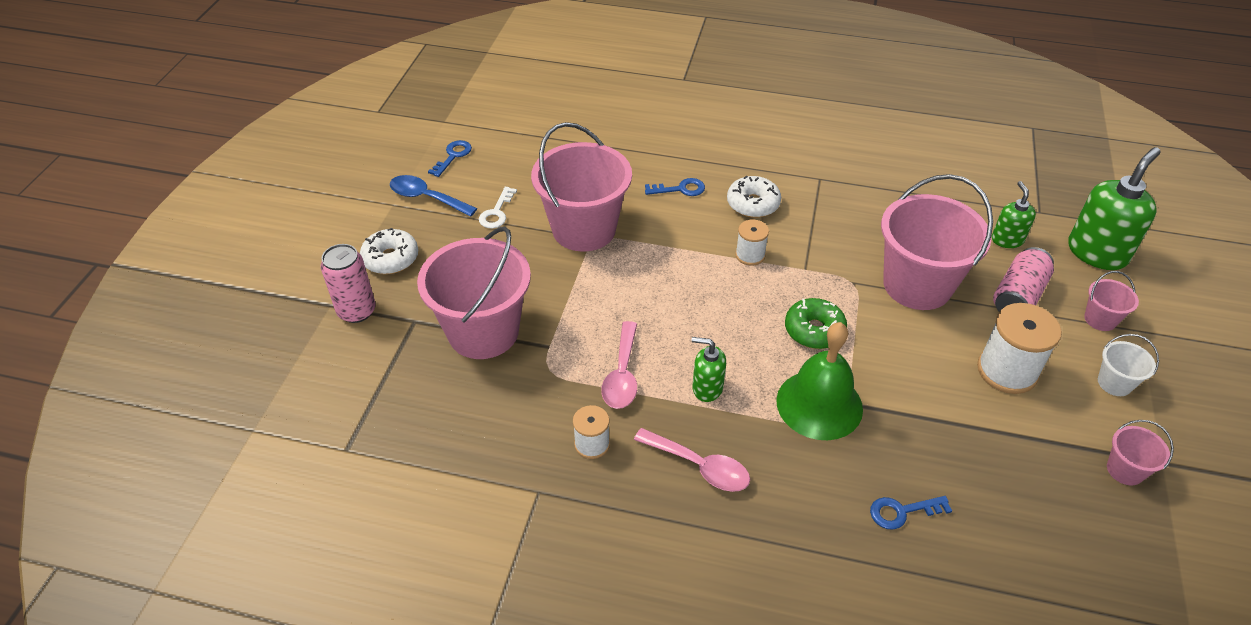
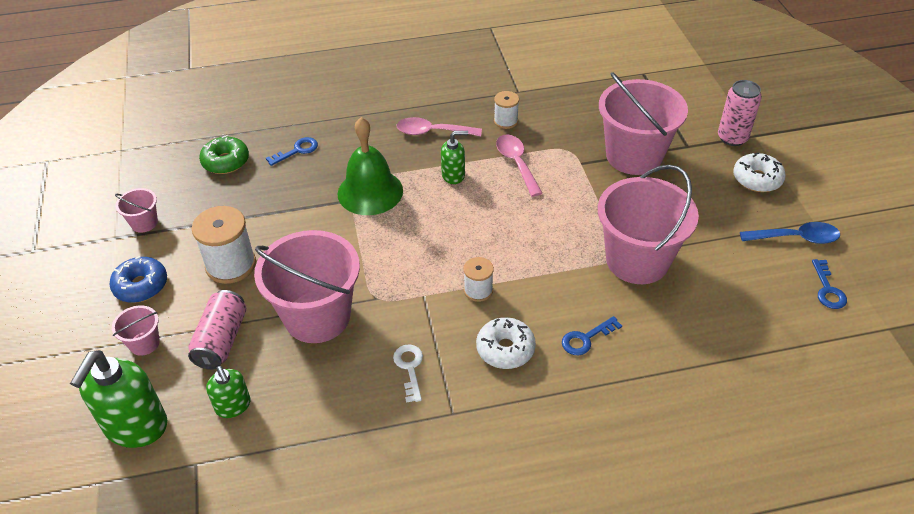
camera: 155 degrees right, 0 degrees up
white key [479,187,517,228] -> white key moved to [393,345,423,403]
green donut [785,298,847,349] -> green donut moved to [199,136,249,174]
white bucket [1098,334,1159,396] -> blue donut [109,256,167,303]

